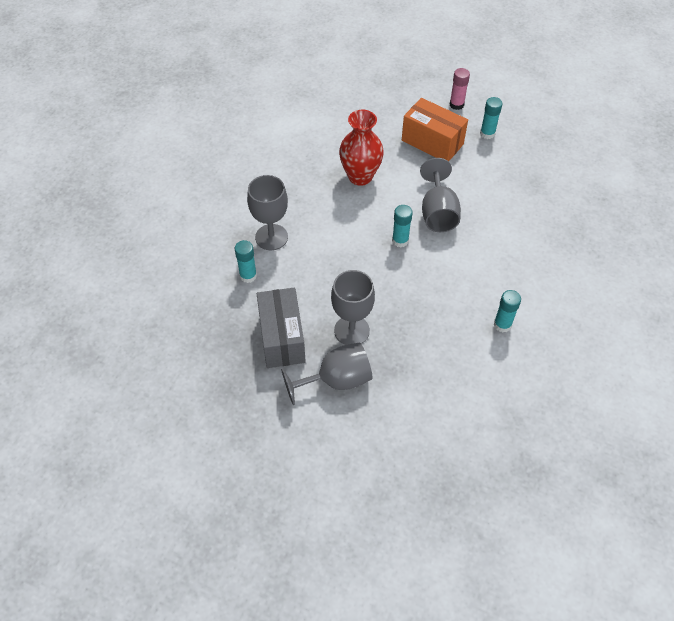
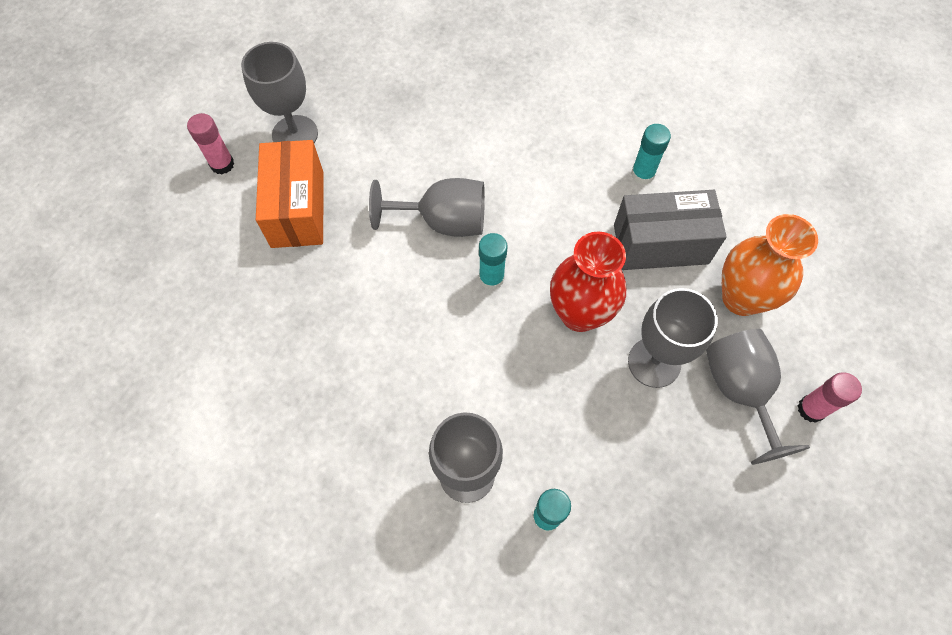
camera: 85 degrees left, 10 degrees up
grey box [257,288,306,368] -> grey box moved to [614,190,727,270]
red vase [339,110,384,186] -> red vase moved to [550,232,626,332]
orange box [402,98,468,161] -> orange box turned 45 degrees counterclockwise [256,140,324,248]
turquoise glue stick [480,97,502,139] -> grey goblet [241,42,318,143]
none -> orange vase [722,214,818,316]
none -> pink glue stick [798,372,862,423]

